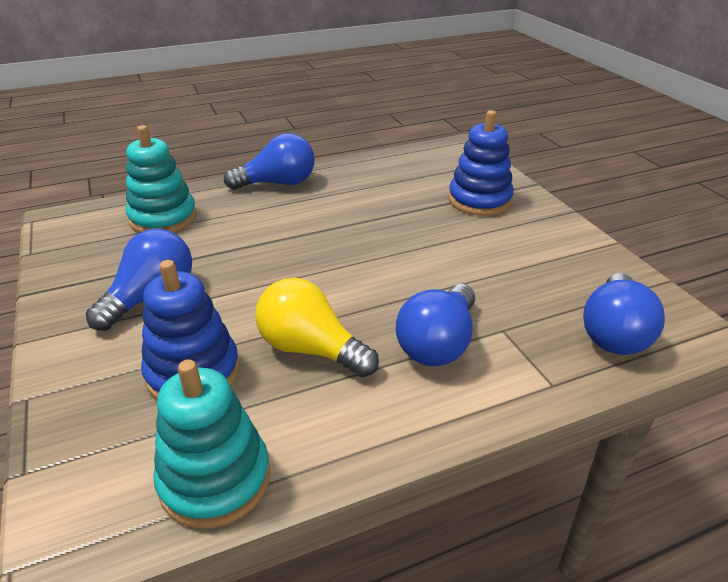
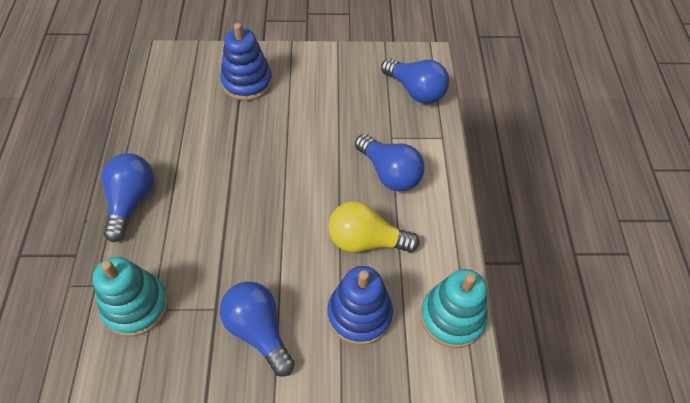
camera: 70 degrees left, 20 degrees up
yellow light bulb [256,278,379,377] -> yellow light bulb turned 45 degrees clockwise [328,201,419,253]

